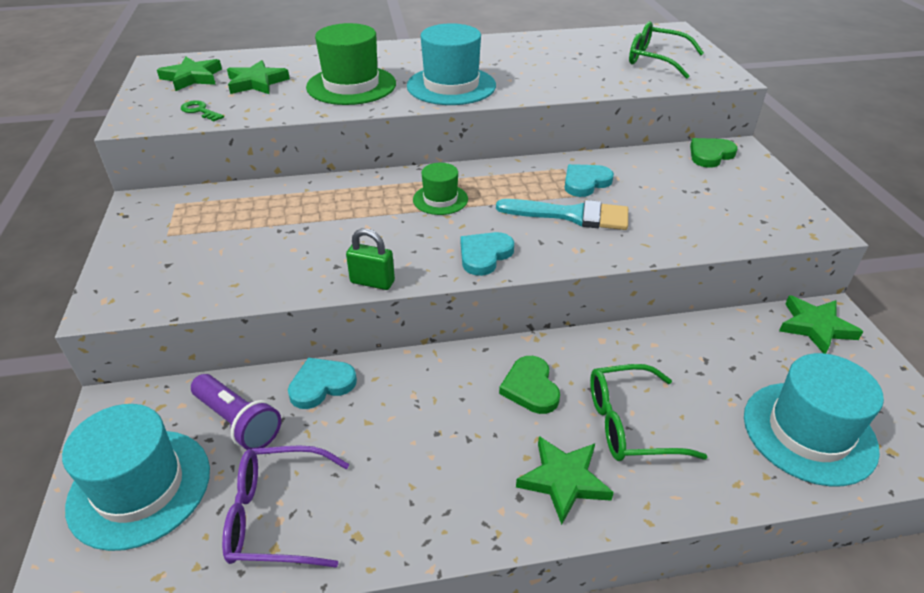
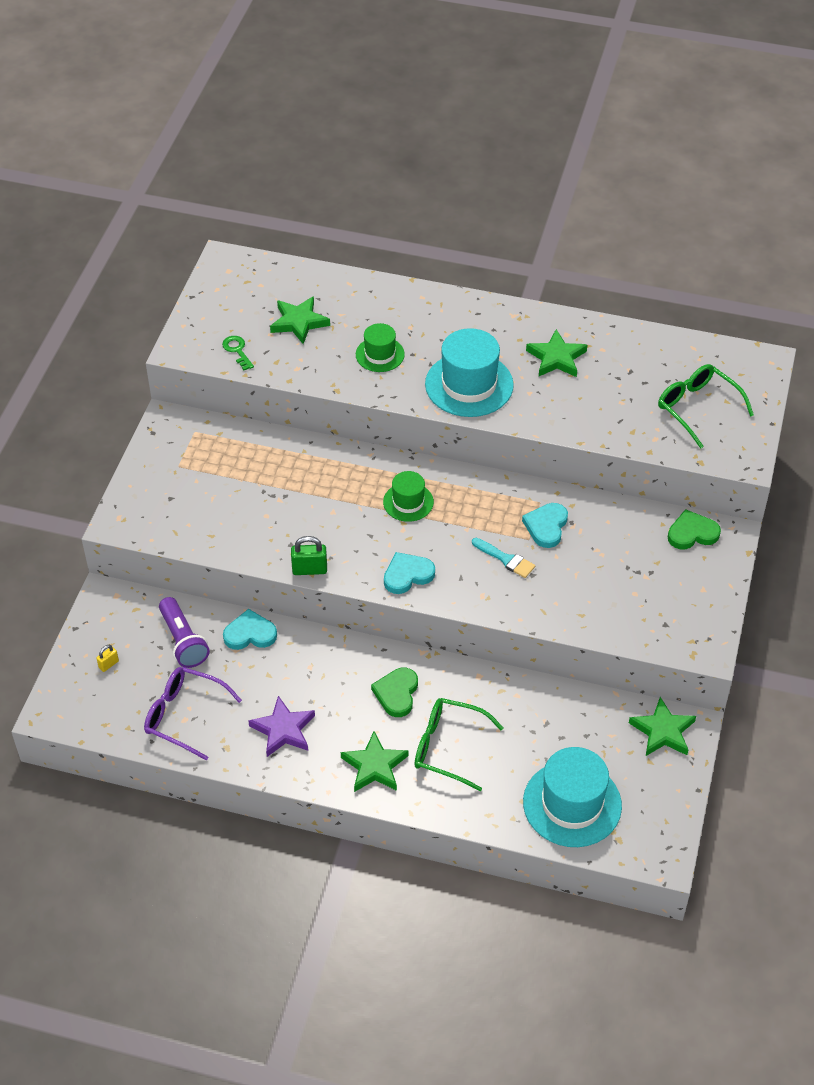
camera: 25 degrees right, 10 degrees up
turquoise hat [62,404,210,551] -> yellow padlock [96,645,119,672]
green star [157,57,222,91] -> green star moved to [526,329,587,377]
green hat [306,23,396,105] -> green hat [356,323,405,372], size x0.56
green padlock [346,229,395,290] -> green padlock turned 45 degrees counterclockwise [291,536,327,575]
turquoise brush [496,199,628,230] -> turquoise brush [472,538,535,578], size x0.59
turquoise heart [565,164,614,197] -> turquoise heart turned 60 degrees counterclockwise [522,503,568,548]
none -> purple star [248,696,315,757]

